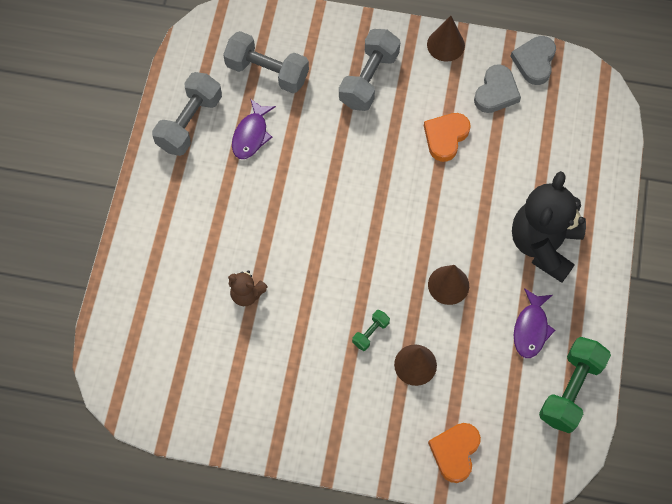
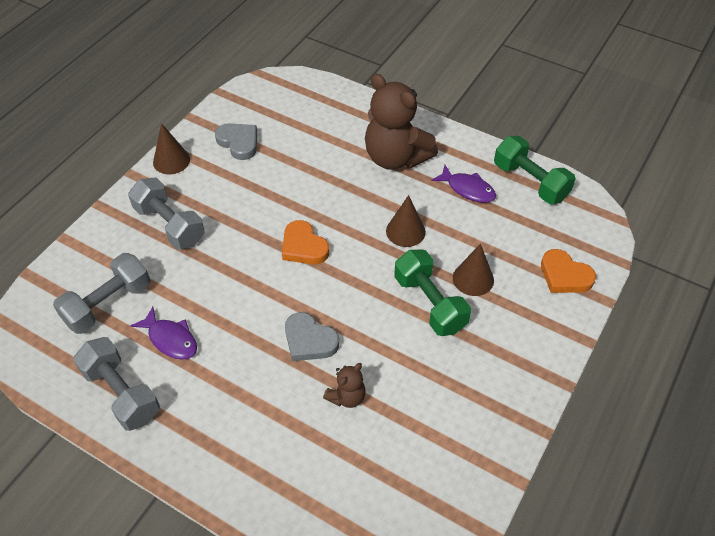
camera: 70 degrees left, 15 degrees down
green dumbbell [352,310,390,351] -> green dumbbell [394,249,471,336], size x2.12
orange heart [424,113,471,162] -> orange heart moved to [282,220,329,264]
grey heart [510,36,556,85] -> grey heart moved to [285,312,339,361]
black teddy bear [512,171,586,283] -> brown teddy bear [365,74,438,170]

